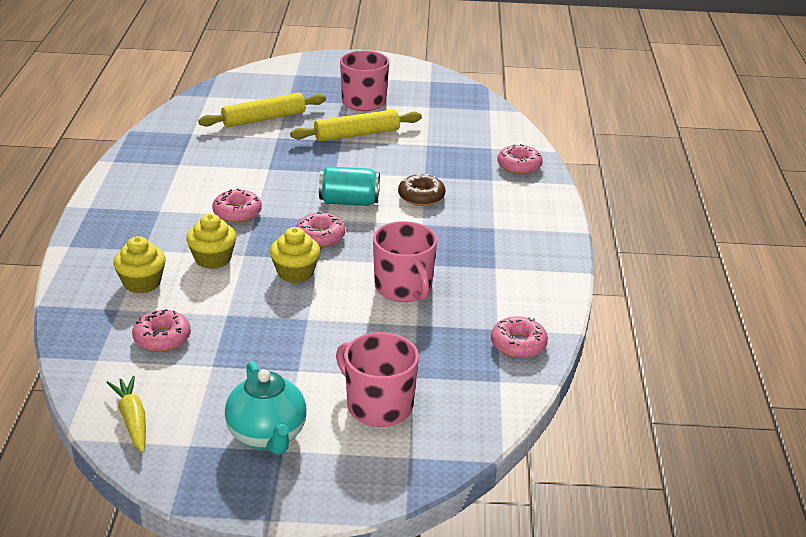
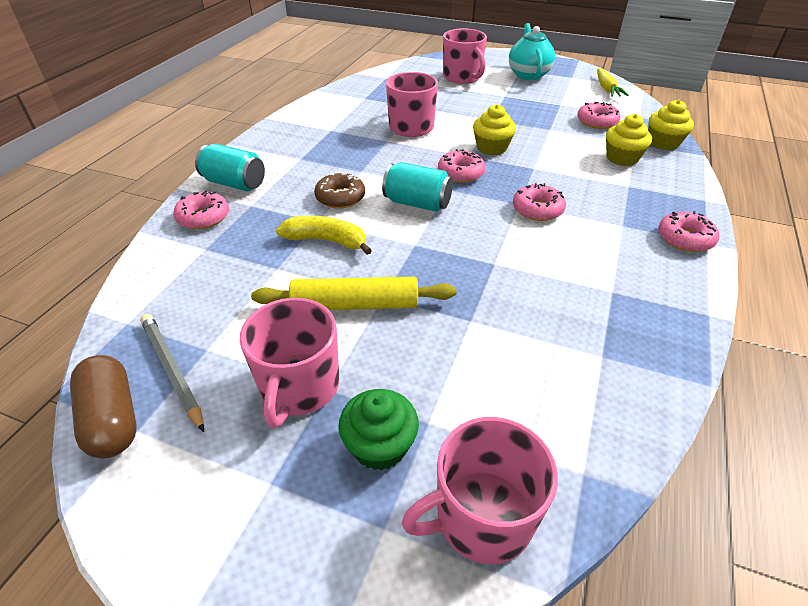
camera: 160 degrees left, 10 degrees up
yellow cupcake [186,214,237,269] -> yellow cupcake moved to [648,100,694,150]
yellow rolling pin [198,93,326,127] -> none
pink donut [491,317,548,358] -> pink donut moved to [658,211,719,252]
none -> brown capsule [70,355,136,458]
none -> grey pencil [140,314,204,432]
none -> turquoise can [195,144,265,191]
none -> yellow banana [276,216,372,255]
none -> green cupcake [338,389,419,471]
none -> pink mug [402,417,558,564]

